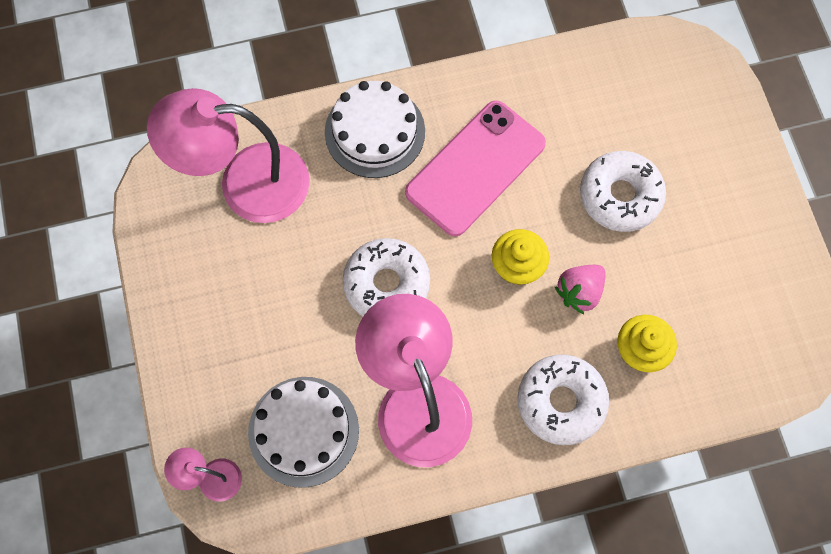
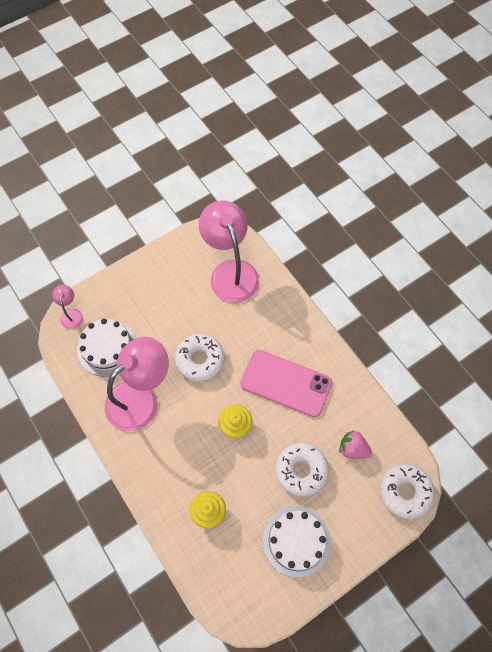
camera: 70 degrees right, 5 degrees down
white cake [325,81,425,178] -> white cake moved to [263,507,330,578]
white donut [518,355,609,445] -> white donut moved to [380,464,435,519]
pink strawberry [555,265,606,314] -> pink strawberry moved to [339,430,372,459]

